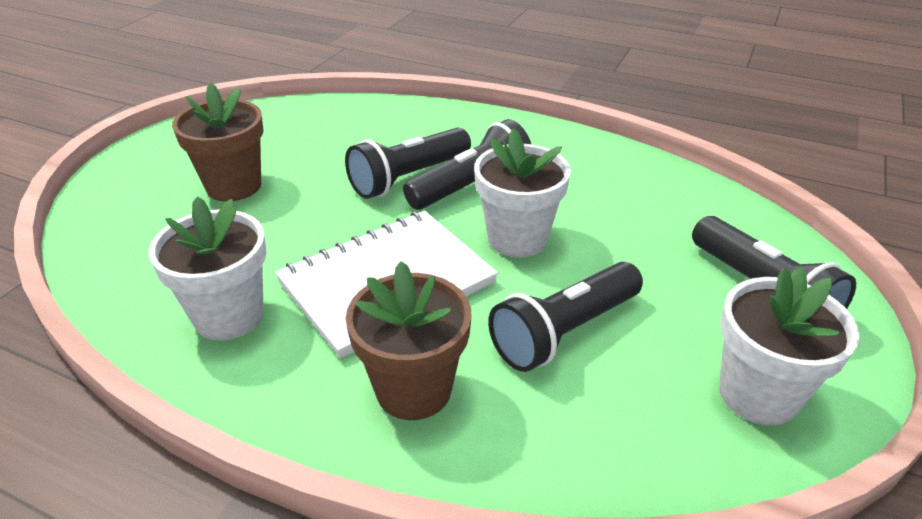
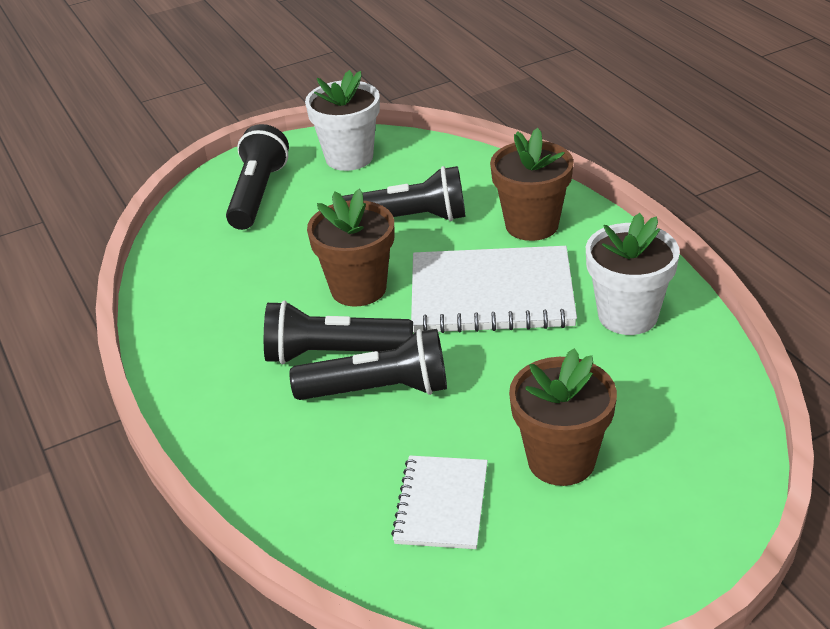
camera: 140 degrees left, 0 degrees up
white flower pot [474,128,571,258] -> brown flower pot [307,189,394,307]
none -> white notebook [391,455,488,549]

